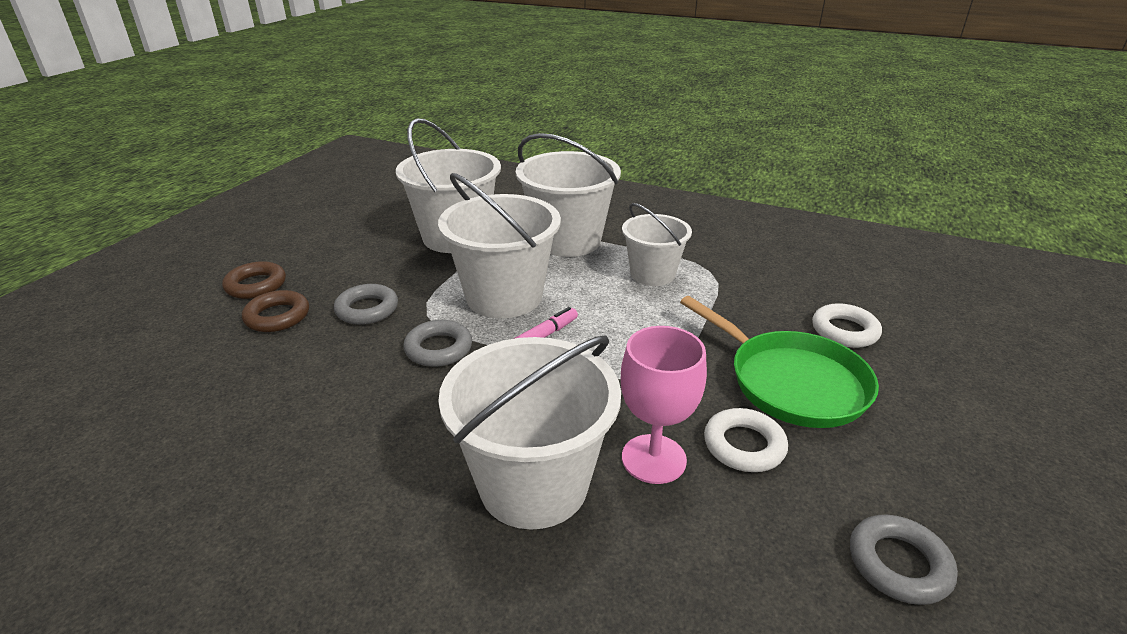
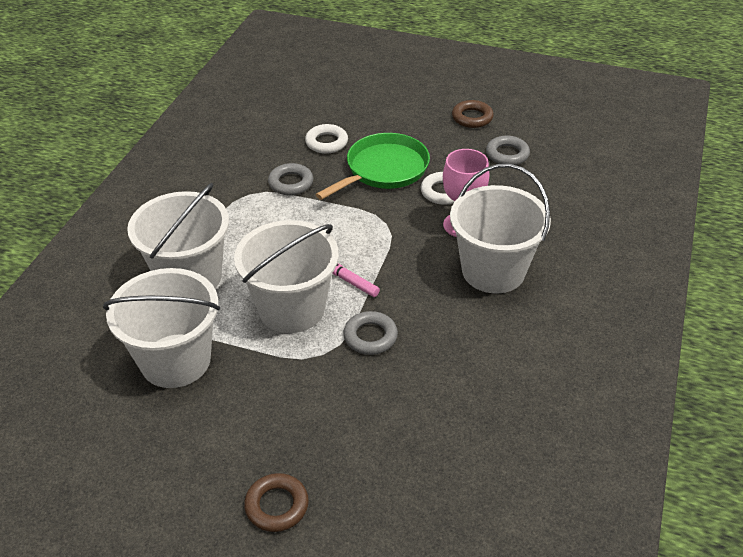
camera: 95 degrees left, 10 degrees up
brown ring [242,290,309,332] -> brown ring moved to [452,100,494,128]
grey ring [334,284,398,325] -> grey ring moved to [268,163,313,195]
white bucket [622,203,692,286] -> none

